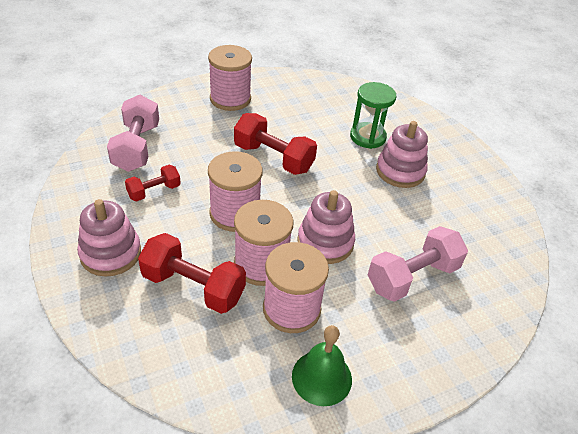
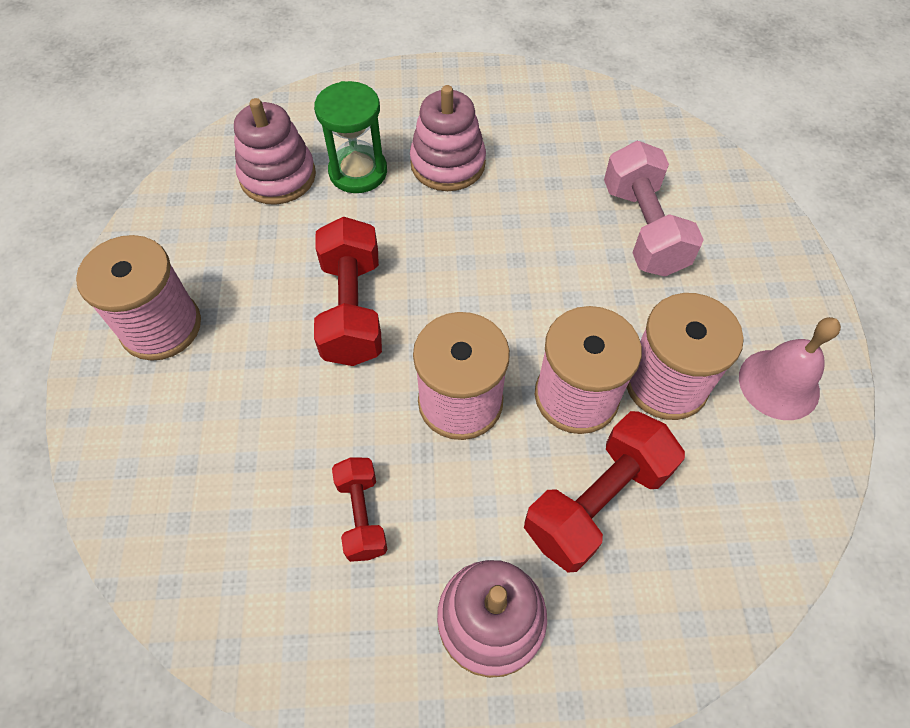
camera: 65 degrees left, 15 degrees up
pink dumbbell [107,94,159,172] -> none
red dumbbell [234,113,317,175] -> red dumbbell turned 60 degrees counterclockwise [314,216,382,366]
green bell [292,325,352,406] -> pink bell [739,317,841,420]
pink stacking toy [297,190,355,264] -> pink stacking toy moved to [234,98,316,205]

